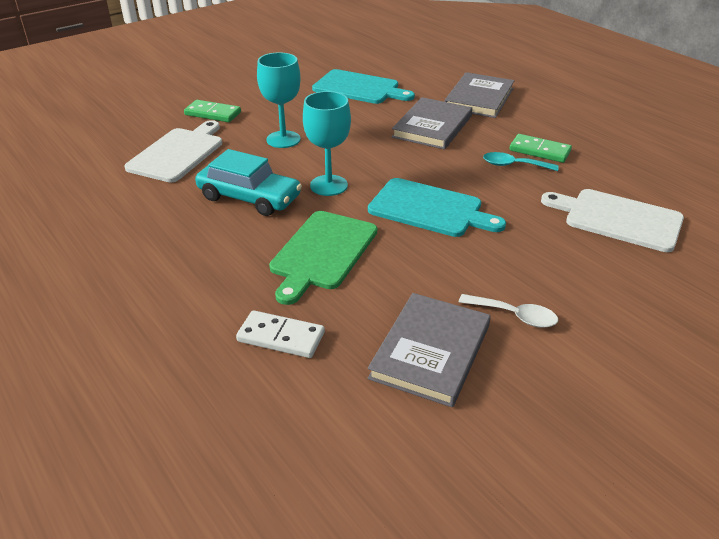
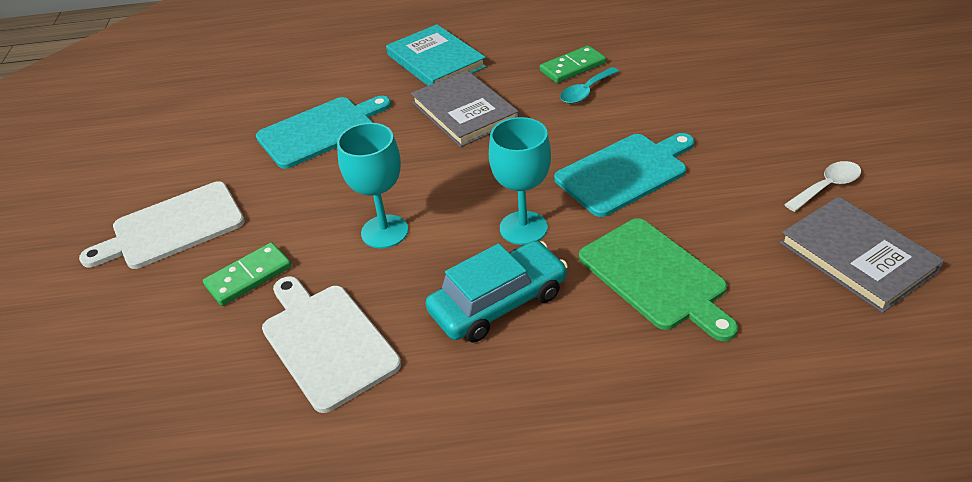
camera: 55 degrees left, 5 degrees up
white domino [236,310,325,358] -> none
grey book [444,72,515,118] -> turquoise book [386,24,486,86]
white cutting board [541,189,684,252] -> white cutting board moved to [79,181,245,269]

